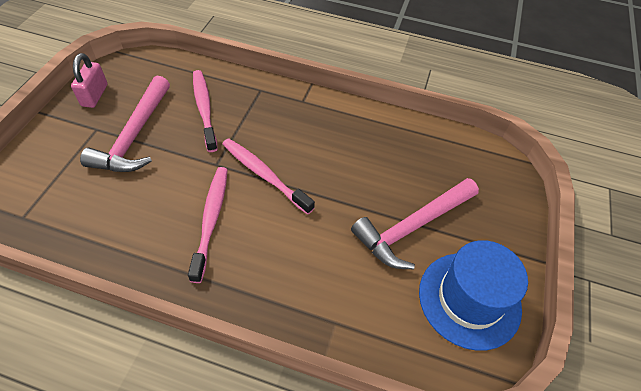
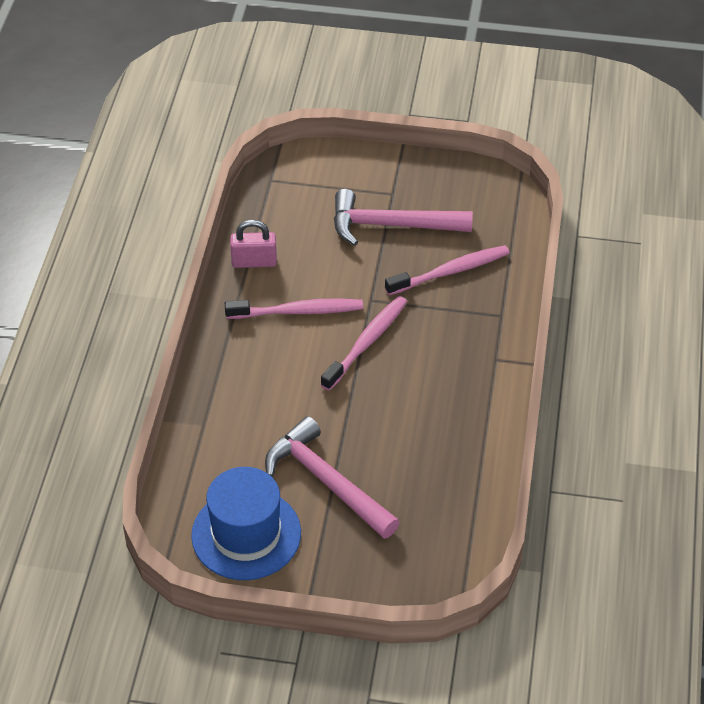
camera: 85 degrees right, 5 degrees down
pink padlock [71,53,108,108] -> pink padlock moved to [230,220,277,268]

